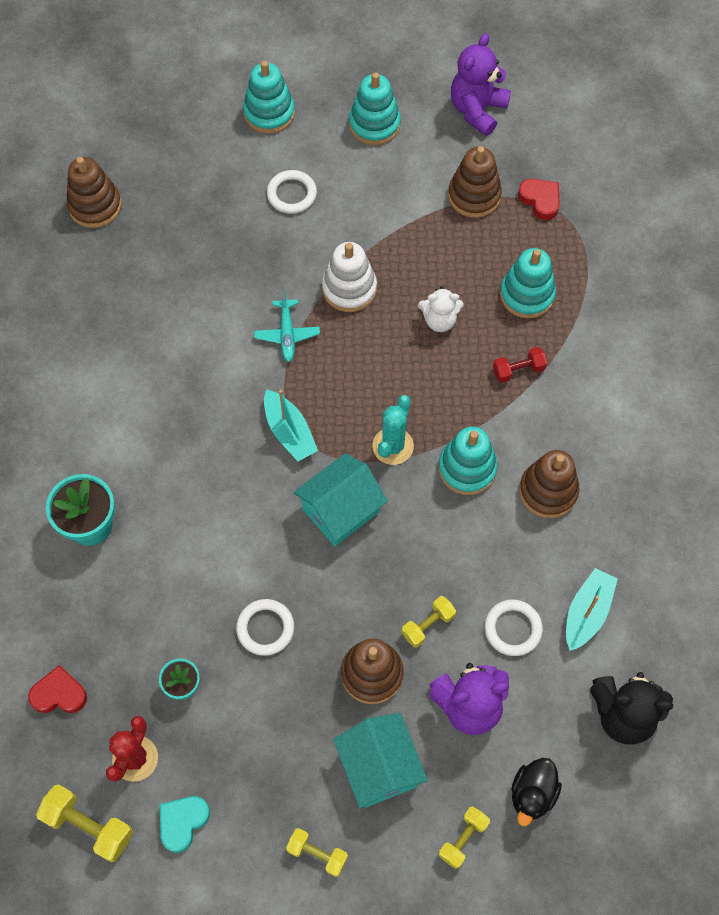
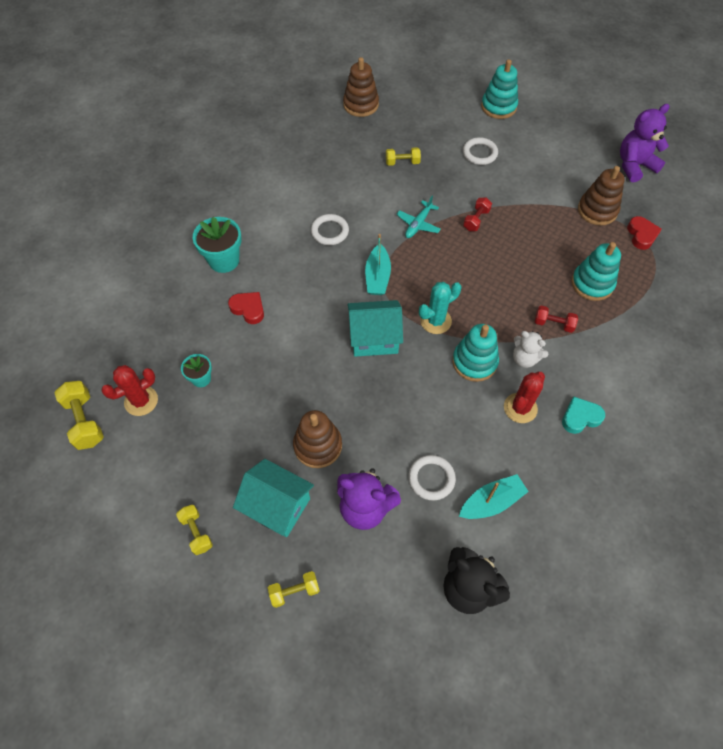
camera: 35 degrees right, 5 degrees down
red heart [28,665,87,713] -> red heart moved to [228,292,264,324]
turquoise heart [159,796,210,853] -> turquoise heart moved to [562,396,605,434]
white ring [236,599,294,656] -> white ring moved to [311,214,349,245]
white stacking toy [322,242,377,312] -> red dumbbell [463,198,492,231]
turquoise house [333,713,428,809] -> turquoise house turned 75 degrees counterclockwise [233,459,314,537]
turquoise stacking toy [349,72,401,145] -> none
yellow dumbbell [402,596,456,647] -> yellow dumbbell moved to [386,147,421,166]
white teddy bear [418,286,463,332] -> white teddy bear moved to [513,331,548,368]
black duck [512,758,562,826] -> none
brown stacking toy [519,450,579,518] -> red cactus [504,372,545,423]

